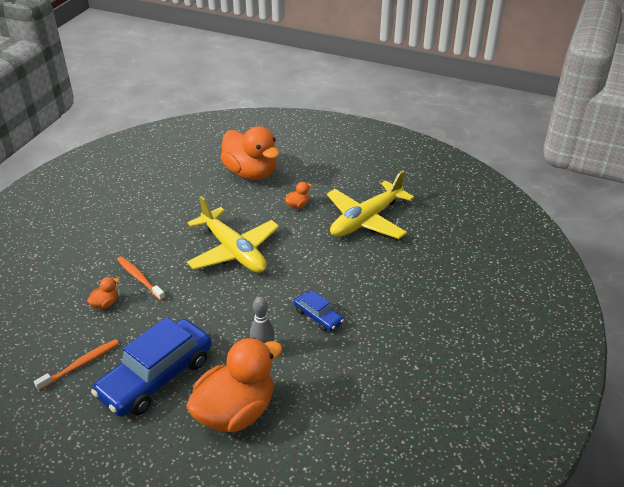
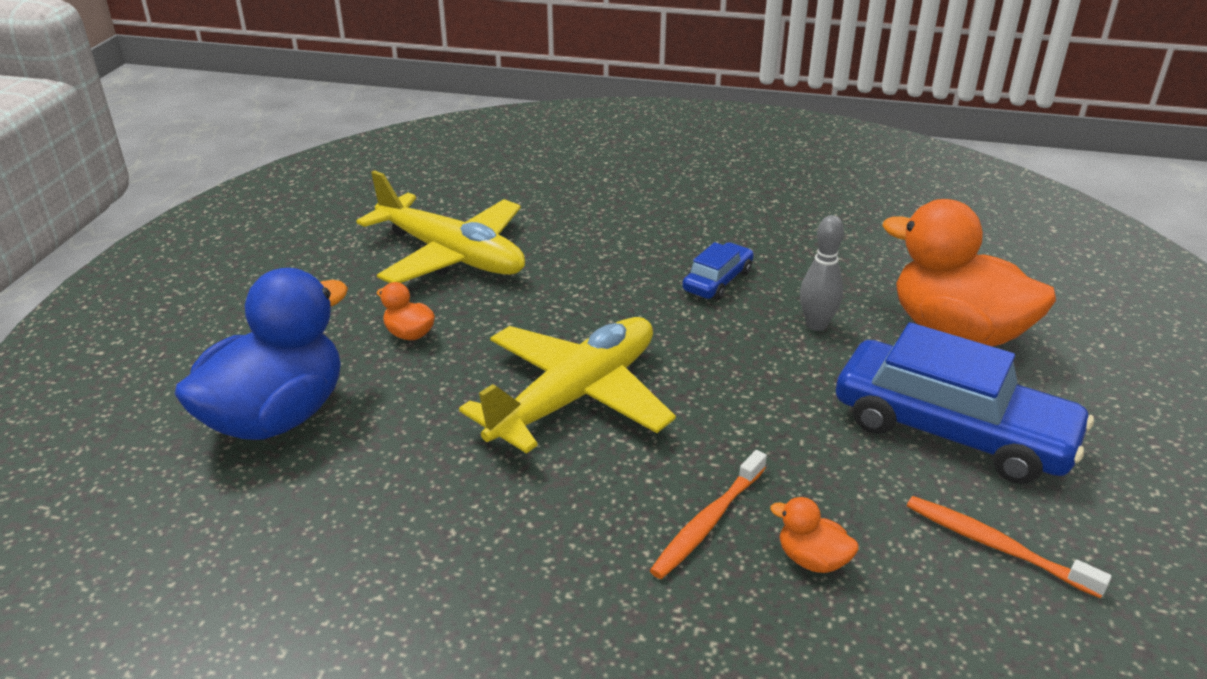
camera: 100 degrees left, 5 degrees down
orange duck [220,126,280,180] -> blue duck [174,268,348,440]

